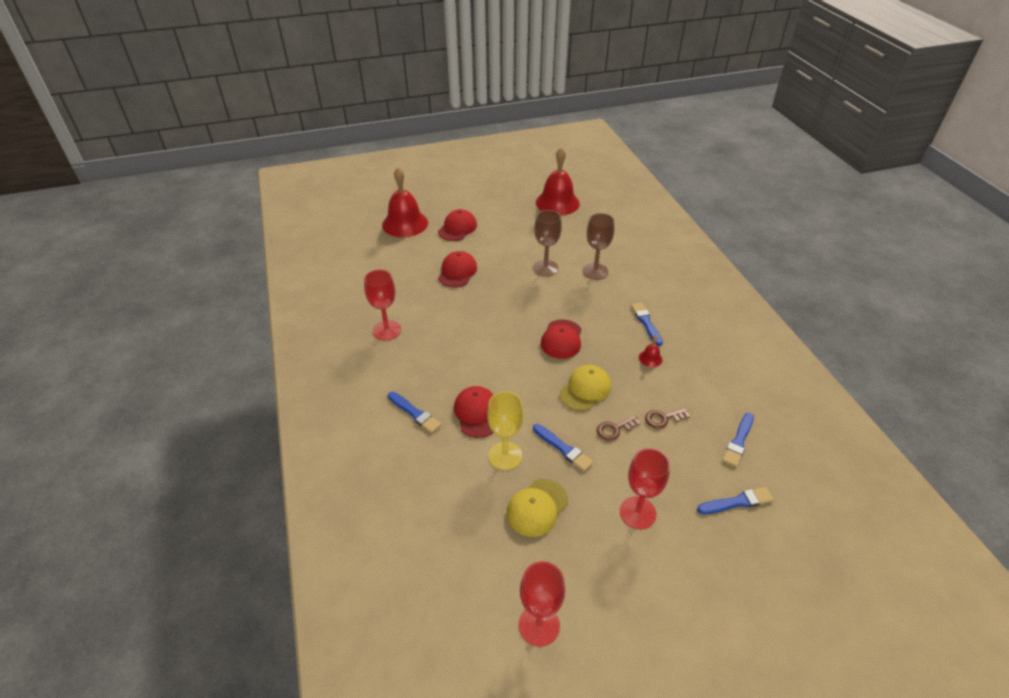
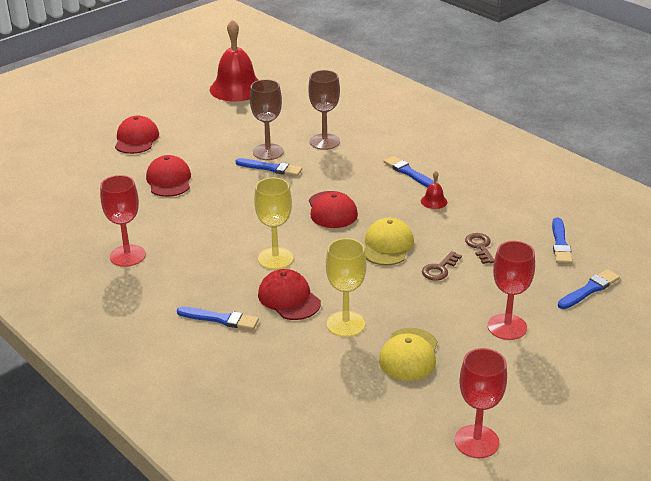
camera: 25 degrees left, 10 degrees down
red bell [382,168,428,237] -> none
blue brush [533,424,594,472] -> blue brush moved to [236,158,302,176]
brown key [645,408,690,429] -> brown key turned 120 degrees clockwise [465,233,494,264]
none -> yellow goblet [254,177,294,270]

